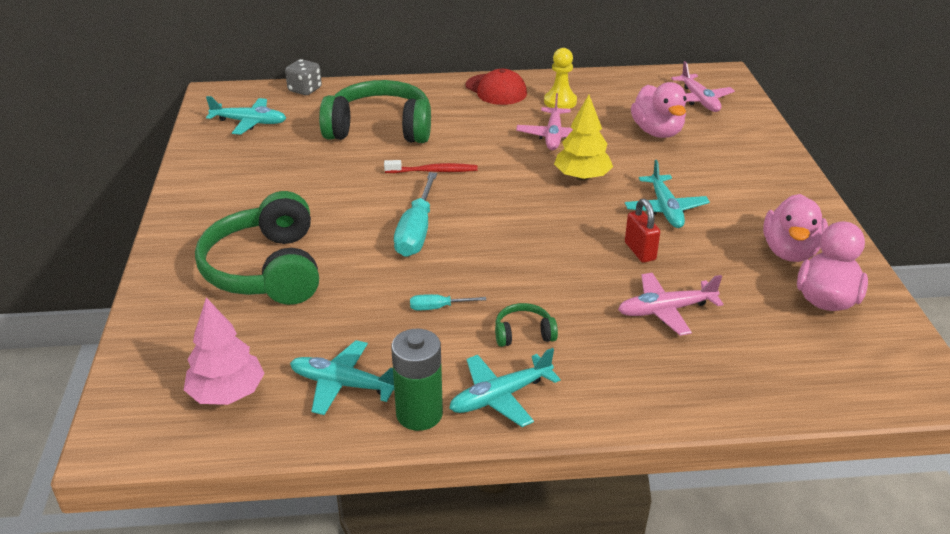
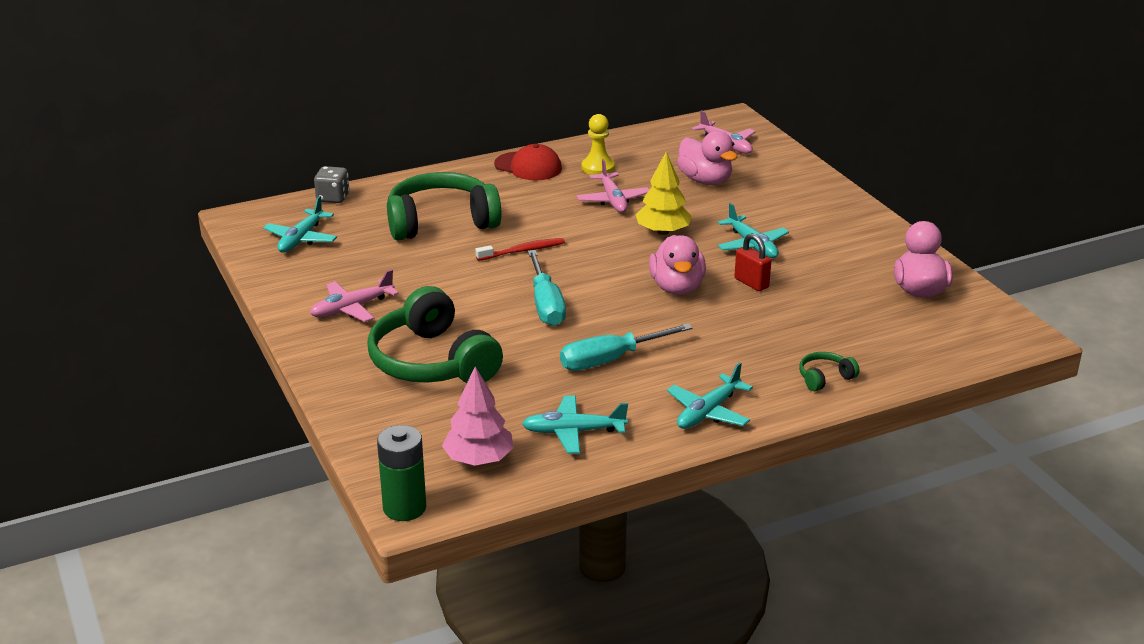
camera: 20 degrees left, 5 degrees down
turquoise plane [206,96,286,135] -> turquoise plane turned 120 degrees clockwise [263,196,337,252]
green battery [391,329,443,431] -> green battery moved to [377,425,426,521]
turquoise screwdriver [410,294,486,310] -> turquoise screwdriver [560,324,693,371], size x2.04
green headphones [495,303,558,347] -> green headphones moved to [799,352,860,391]
pink plane [618,273,724,336] -> pink plane moved to [310,269,399,322]
pink duck [763,194,828,262] -> pink duck moved to [649,235,706,295]

